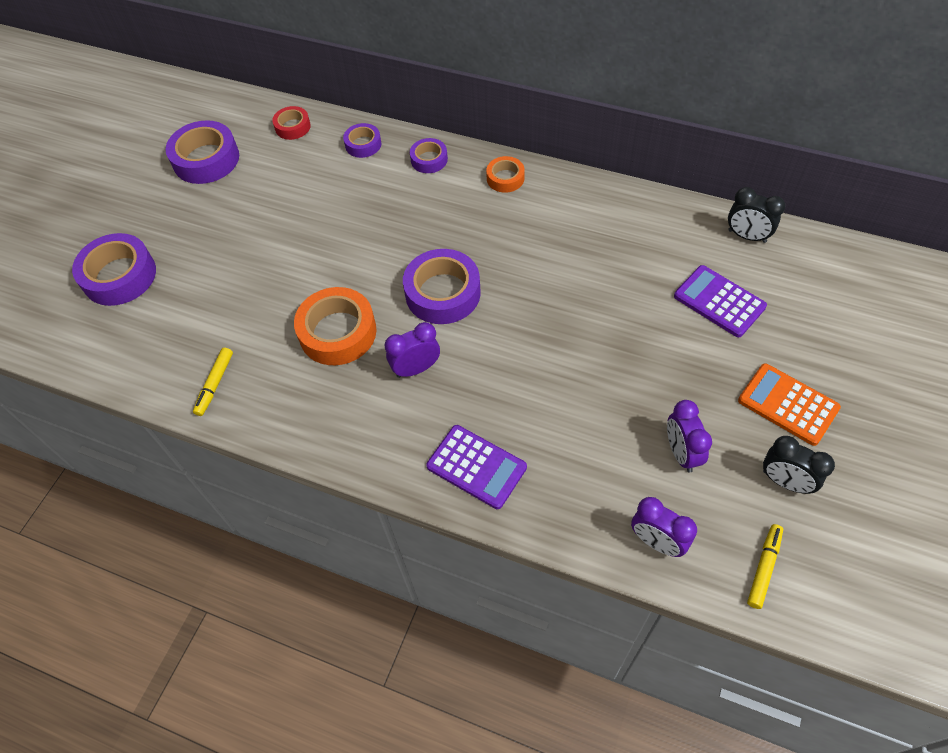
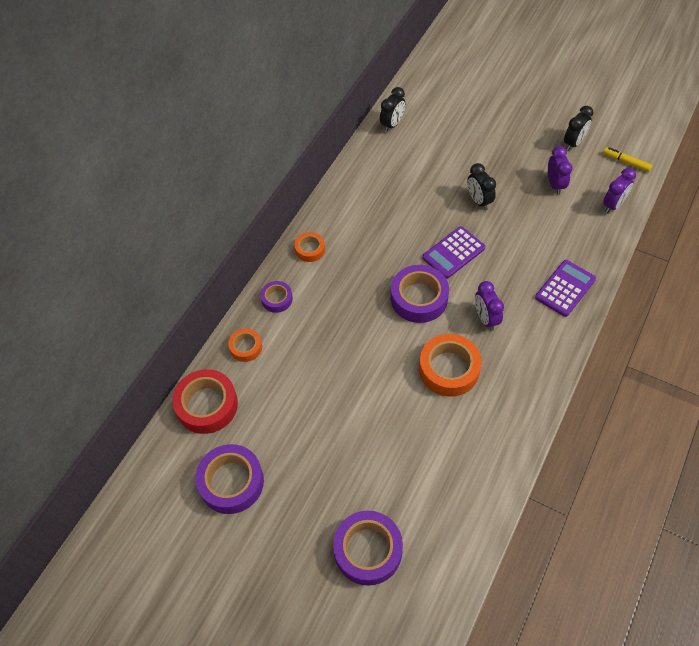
camera: 85 degrees left, 0 degrees up
yellow marker [193,348,233,416] -> none
red tape [272,106,311,140] -> red tape [172,369,238,434], size x1.82
purple tape [343,123,381,158] -> orange tape [228,329,262,362]
purple clock [667,400,712,472] -> purple clock turned 90 degrees counterclockwise [548,146,572,195]
purple calculator [674,265,767,337] -> purple calculator moved to [422,227,485,279]
orange calculator [738,363,841,446] -> none
none -> black clock [467,163,496,210]

